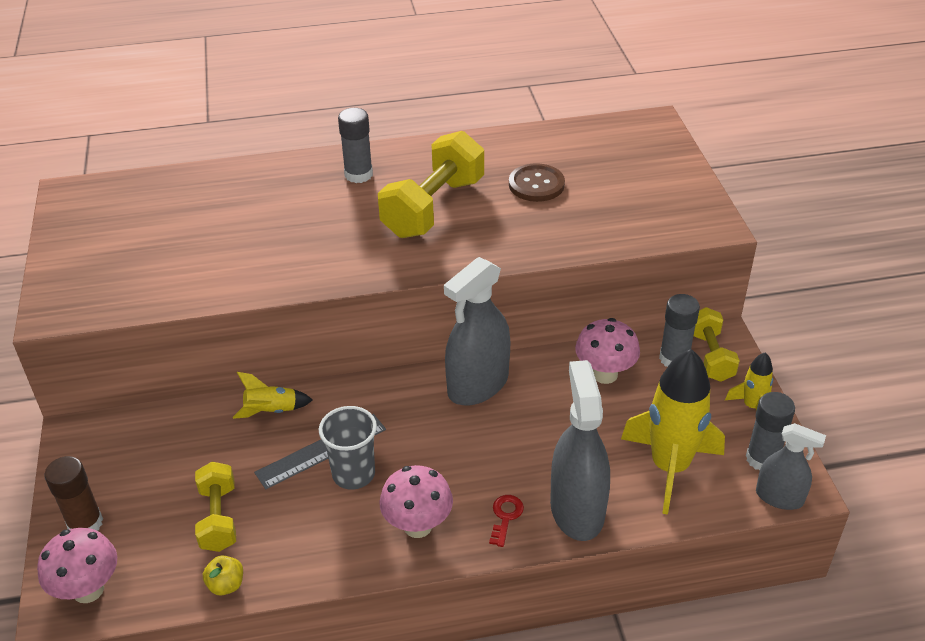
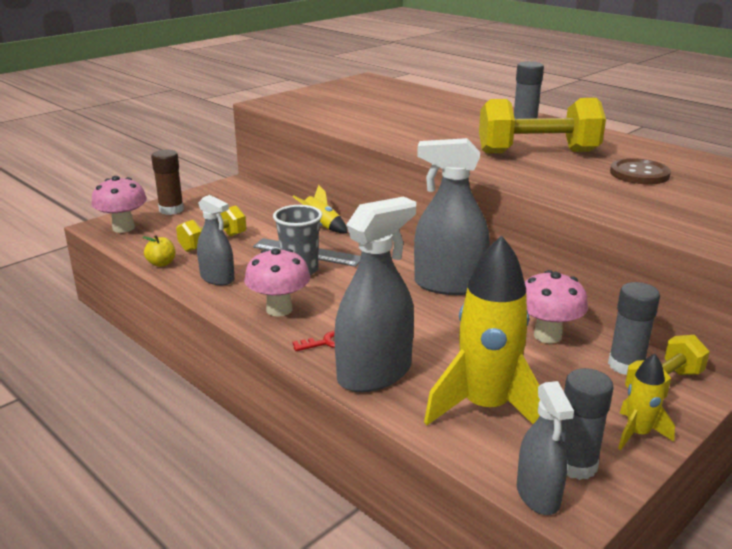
camera: 55 degrees right, 15 degrees down
none -> grey spray bottle [197,195,235,285]

